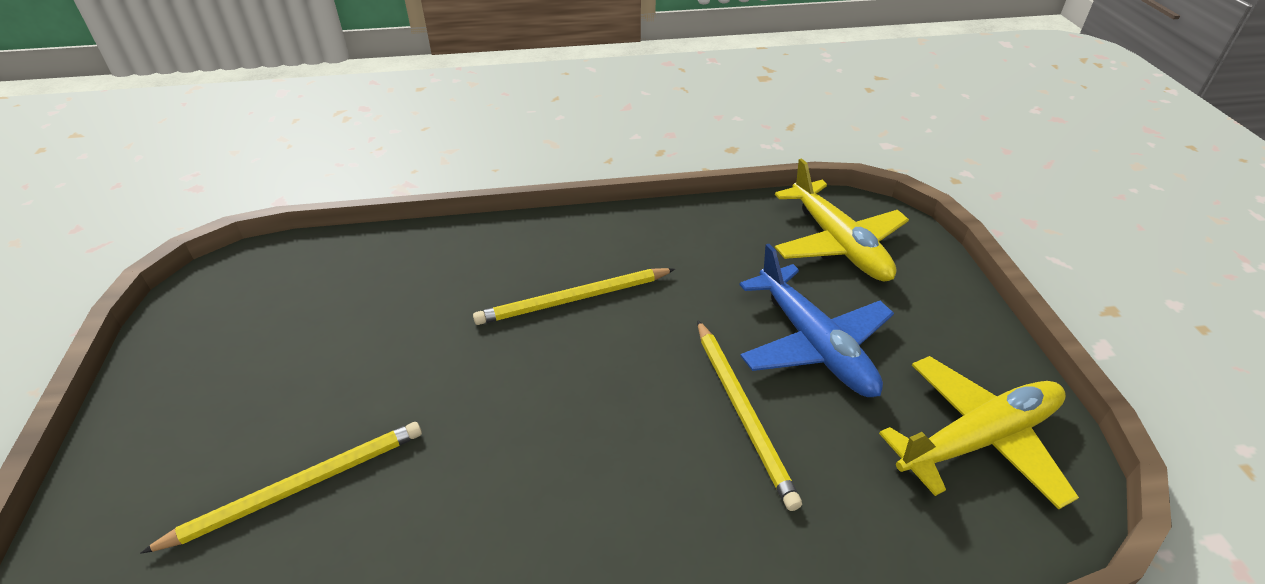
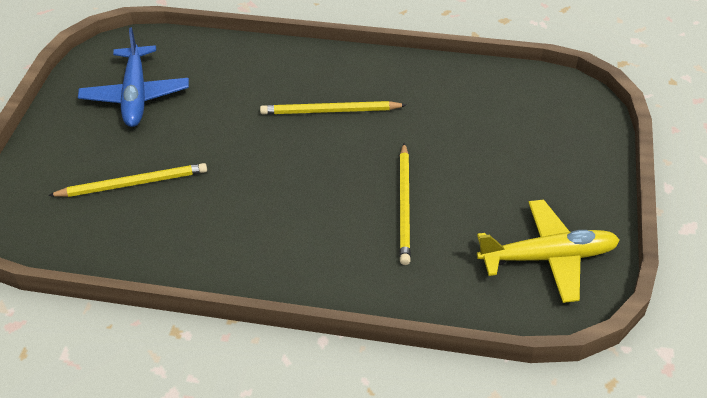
camera: 20 degrees right, 5 degrees up
blue plane [739,244,894,397] -> blue plane moved to [78,27,189,127]
yellow plane [775,158,909,282] -> none

